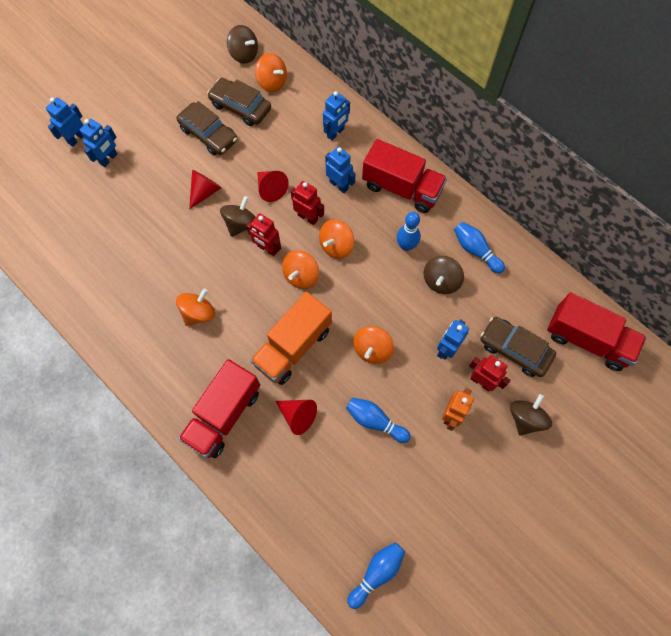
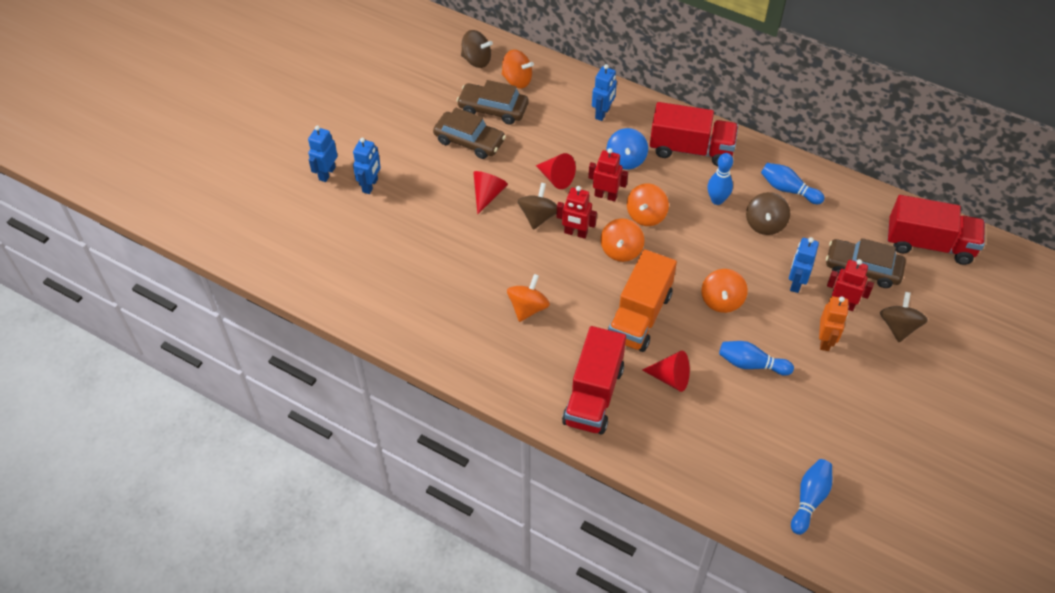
camera: 15 degrees left, 15 degrees down
blue robot [325,147,356,193] -> blue spinning top [607,128,648,170]

